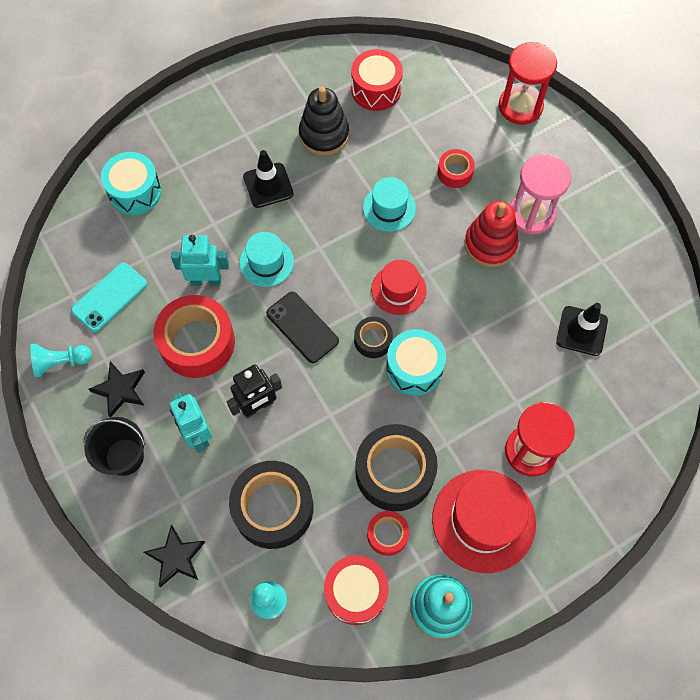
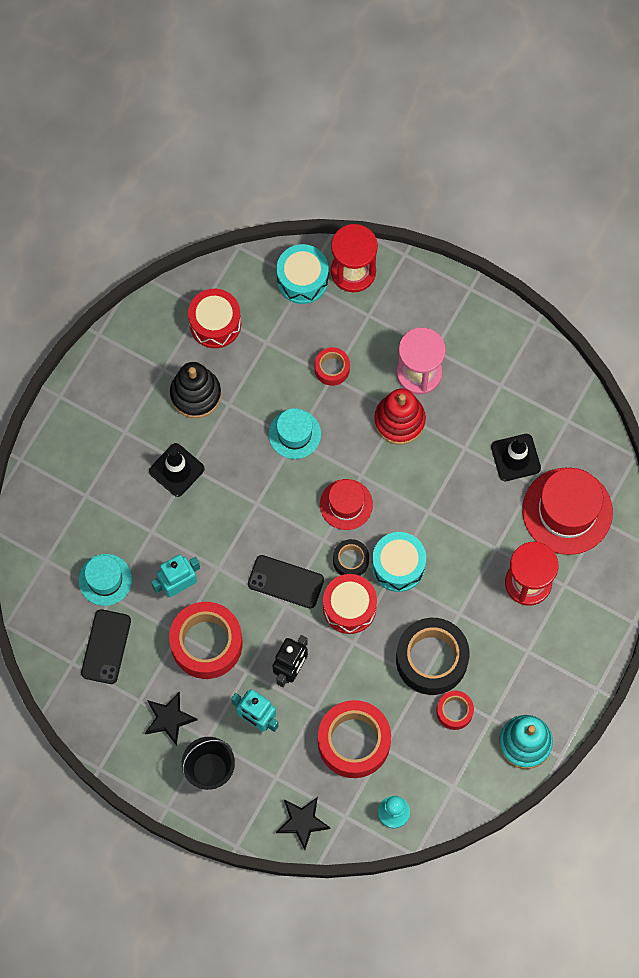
camera: 30 degrees left, 5 degrees up
turquoise pawn [30,344,92,377] -> none
turquoise phone [71,262,147,332] -> black phone [81,609,131,684]
turquoise drum [101,152,162,215] -> turquoise drum moved to [277,244,328,304]
black tape [229,461,313,549] -> red tape [318,700,391,778]
turquoise hat [239,232,294,287] -> turquoise hat moved to [78,554,132,606]
red drum [324,555,388,625] -> red drum moved to [323,574,377,634]
red hat [432,470,536,573] -> red hat moved to [522,468,613,555]

